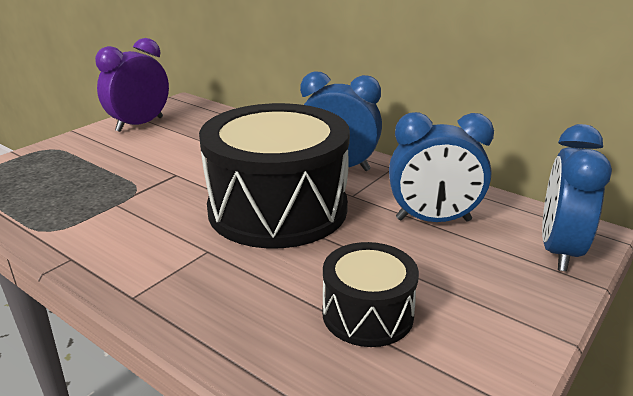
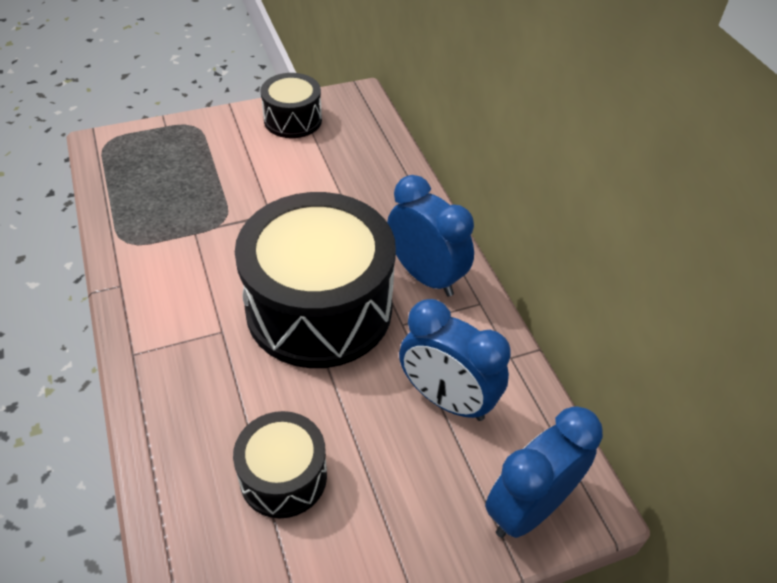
camera: 30 degrees right, 20 degrees up
purple clock [95,38,169,132] -> black drum [261,73,322,138]

